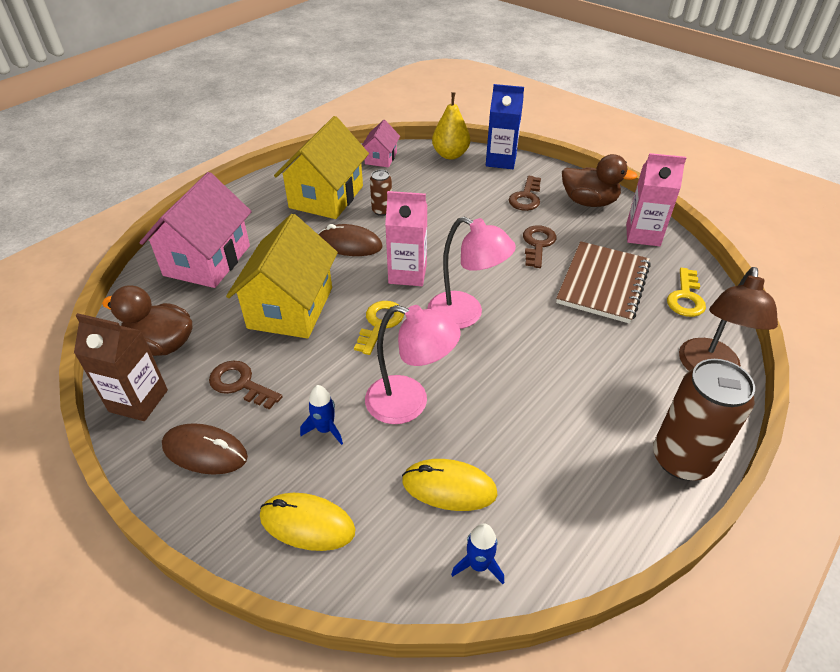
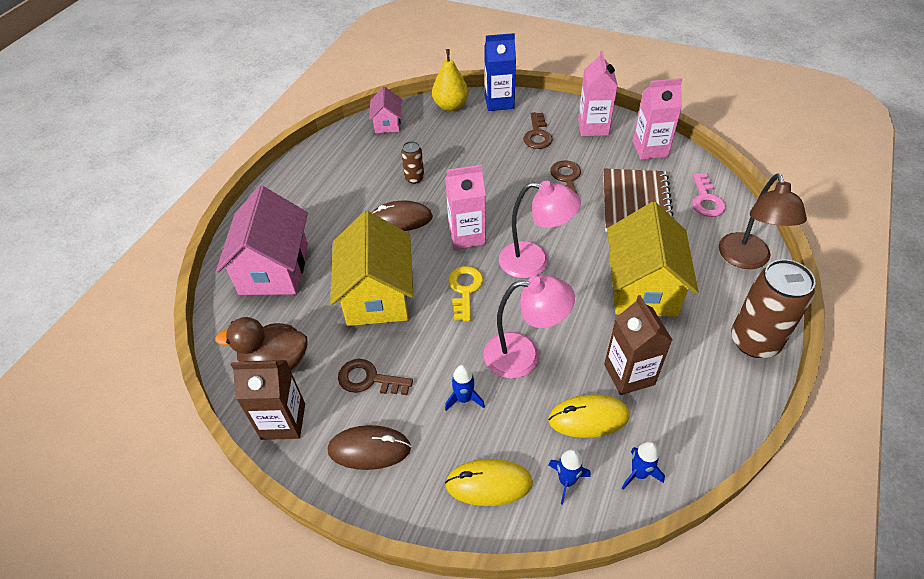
camera: 15 degrees left, 5 degrees up
yellow house [274,116,369,219] -> yellow house moved to [607,202,699,317]
brown duck [562,154,638,207] -> pink carton [578,51,618,136]
yellow key [667,268,706,317] -> pink key [692,173,726,217]
none -> blue rocket [548,449,591,505]
none -> brown carton [604,295,672,395]

